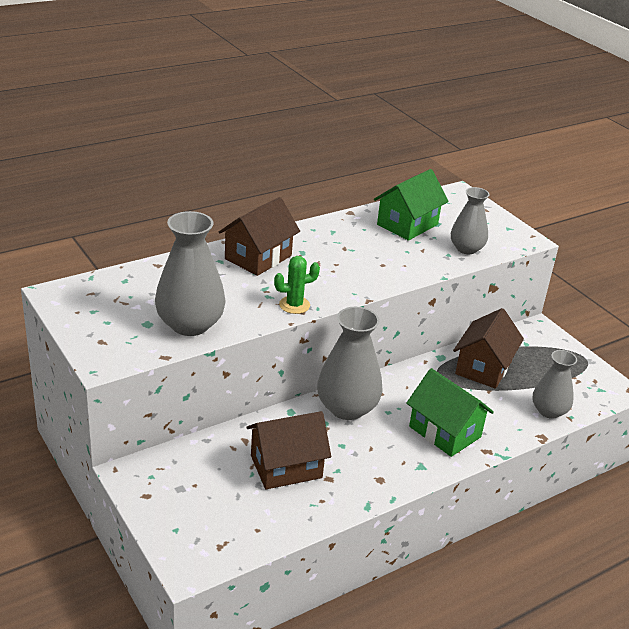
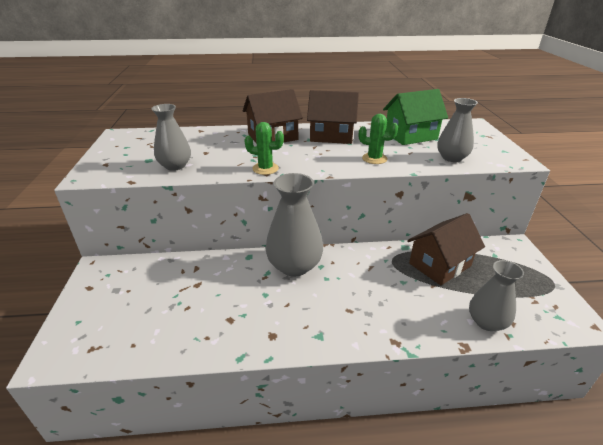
camera: 30 degrees right, 0 degrees up
grey vase [155,211,226,336] -> grey vase [151,104,191,171], size x0.63
brown house [246,411,331,489] -> brown house moved to [307,90,359,144]
green house [406,368,494,457] -> none
none -> green cactus [359,114,398,164]

